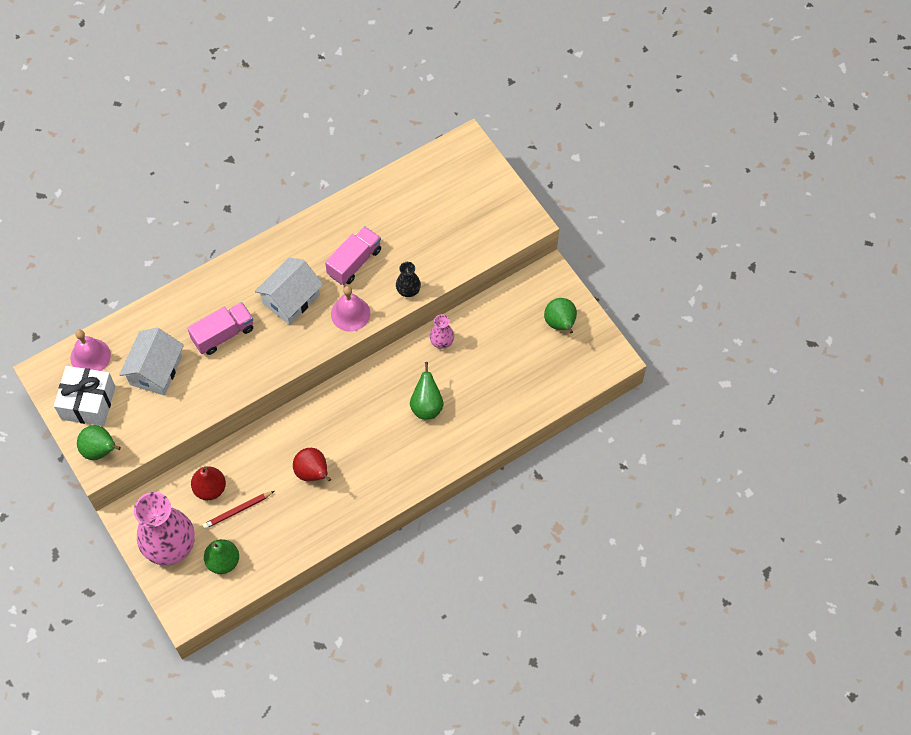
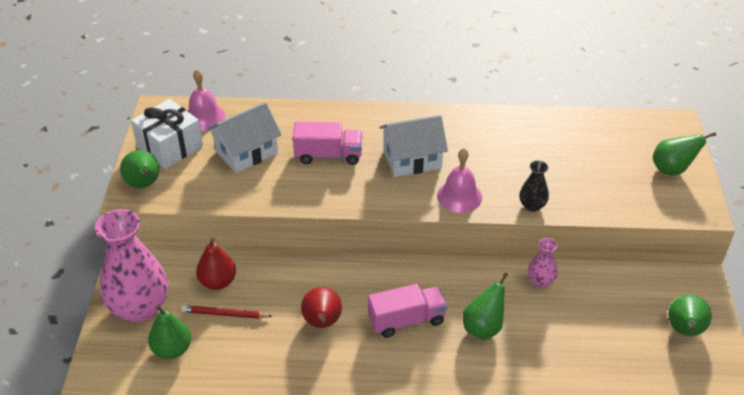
camera: 35 degrees right, 20 degrees down
pink truck [325,226,381,285] -> pink truck moved to [368,284,447,338]
none -> green pear [653,132,716,175]

